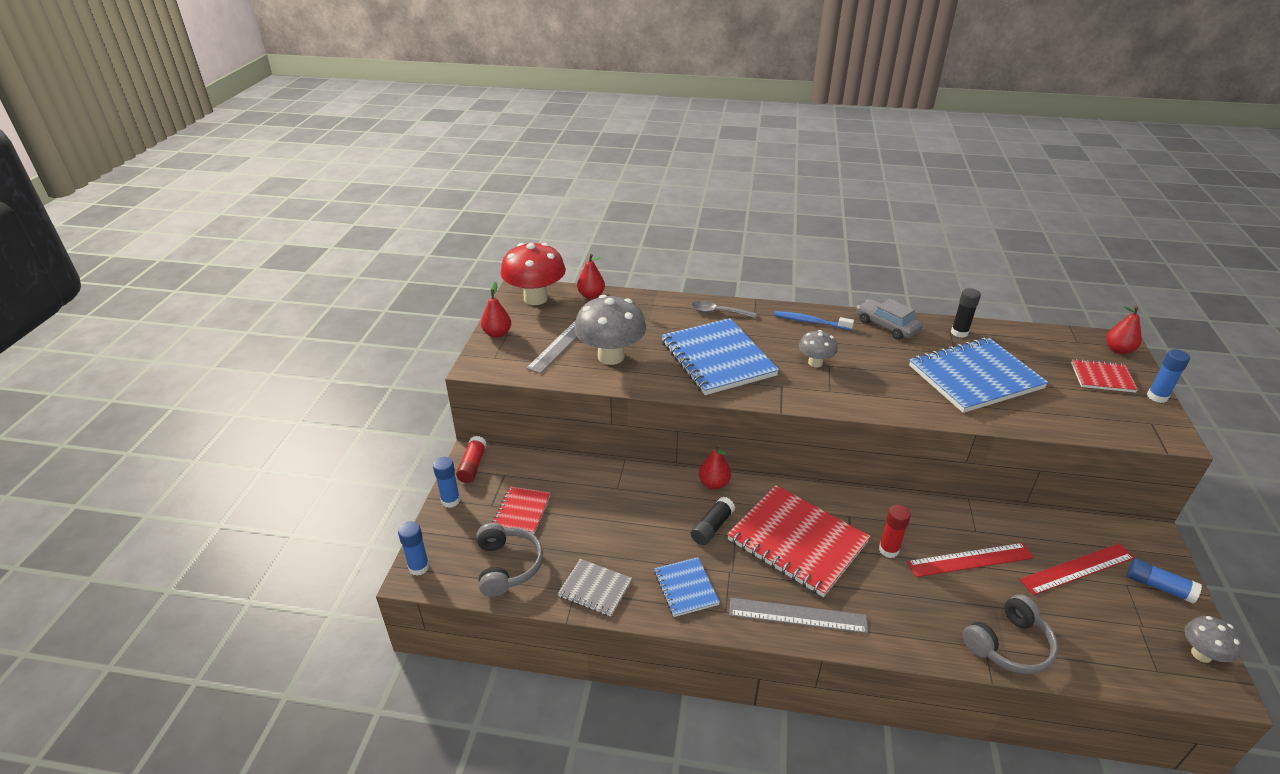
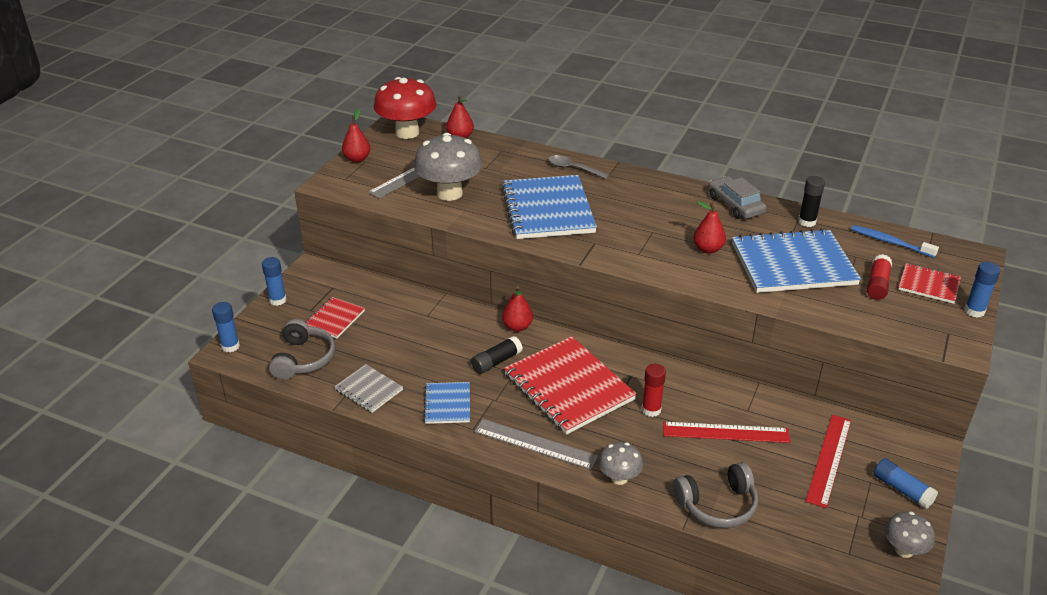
camera: 15 degrees right, 0 degrees up
red glue stick [456,436,487,483] -> red glue stick moved to [867,254,892,300]
blue toothbrush [774,311,854,330] -> blue toothbrush moved to [851,225,939,258]
grey mushroom [799,330,838,367] -> grey mushroom moved to [598,442,643,485]
red ruler [1020,543,1135,595] -> red ruler turned 60 degrees counterclockwise [806,415,851,508]
red pear [1106,306,1142,354] -> red pear moved to [693,201,726,254]

